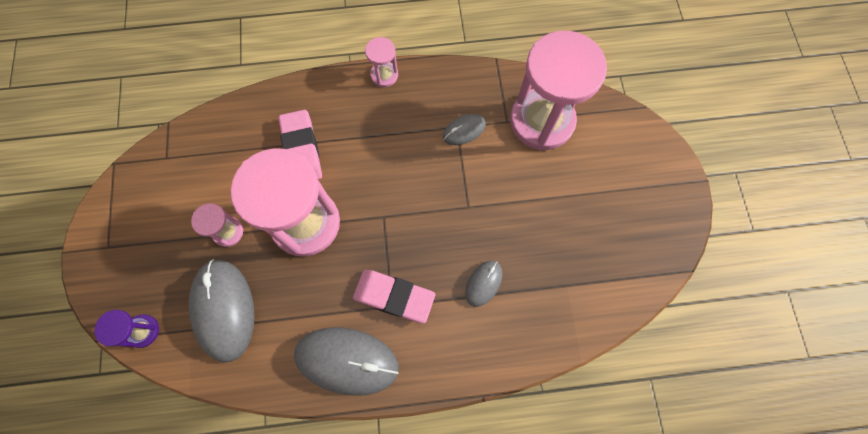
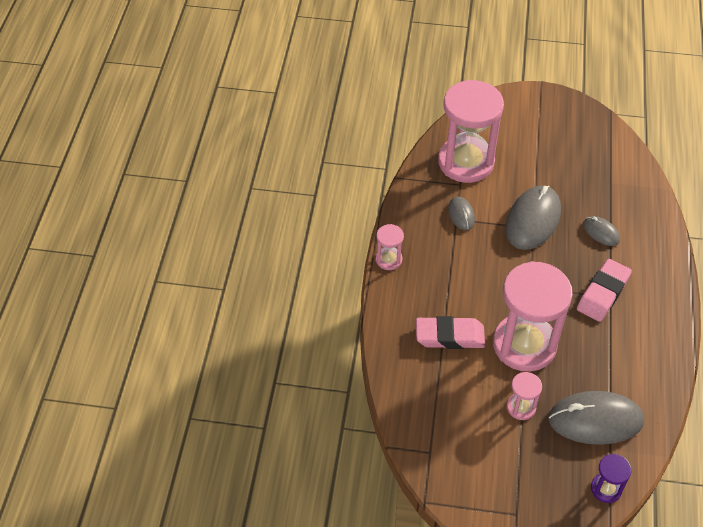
camera: 75 degrees left, 20 degrees down
grey mouse [294,327,399,396] -> grey mouse moved to [505,185,561,250]

